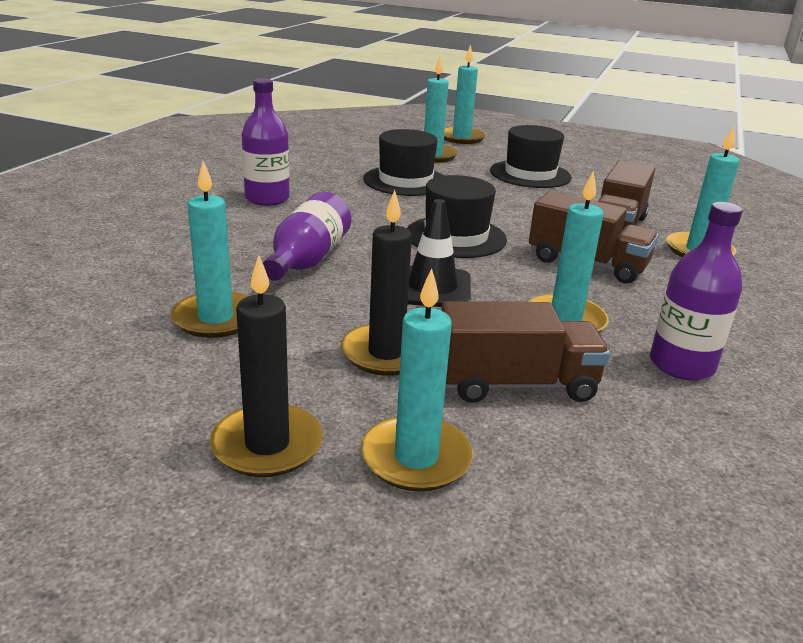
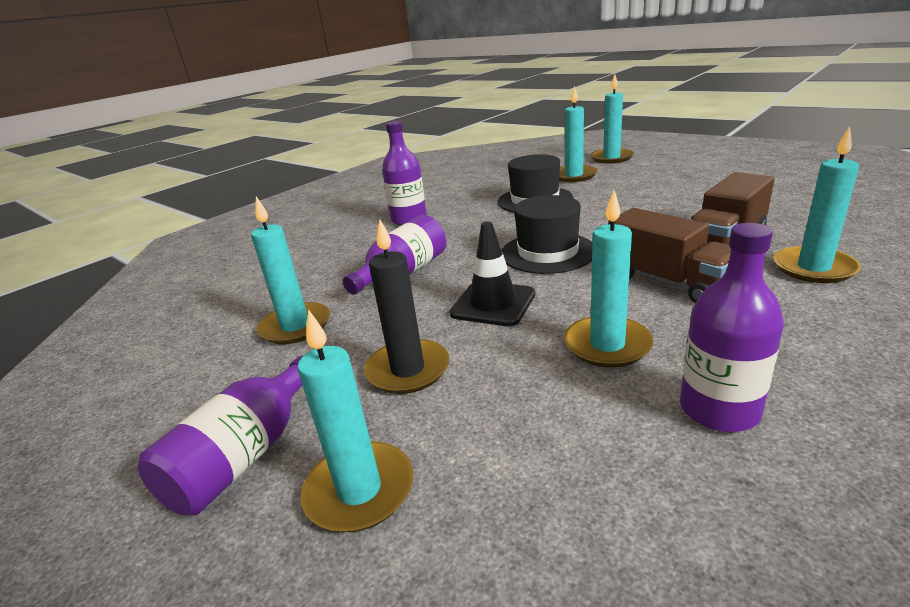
camera: 25 degrees right, 0 degrees up
black candle [210,255,323,477] -> purple bottle [138,355,304,515]
brown truck [441,301,610,403] -> none
black hat [490,125,572,188] -> none

